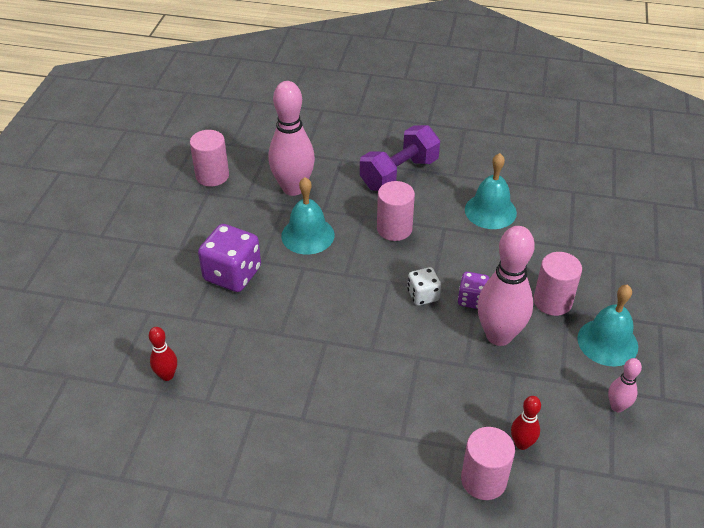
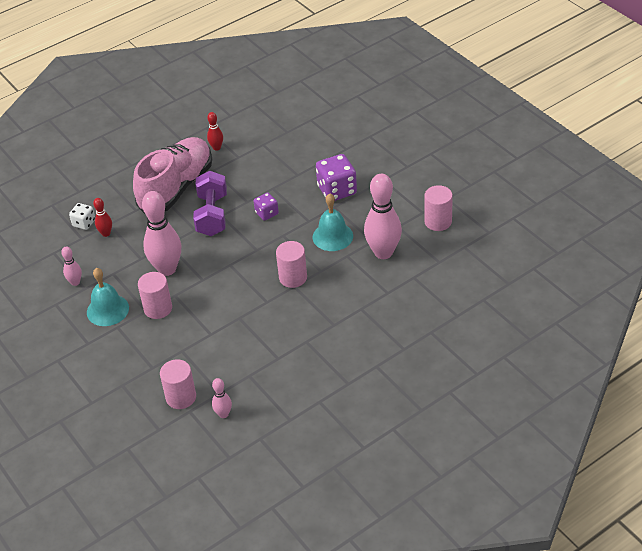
camera: 135 degrees right, 0 degrees up
red bowling pin [149,327,177,381] -> red bowling pin moved to [207,112,223,151]
purple dumbbell [360,125,440,191] -> purple dumbbell moved to [193,171,227,236]
white dice [407,267,441,306] -> white dice moved to [69,203,95,230]
purple dice [458,272,489,309] -> purple dice moved to [254,193,279,221]
pink cylinder [461,427,515,500] -> pink cylinder moved to [160,359,196,409]
turquoise bell [465,153,517,229] -> none
none -> pink shoe [133,137,212,214]
none -> pink bowling pin [212,378,232,418]

